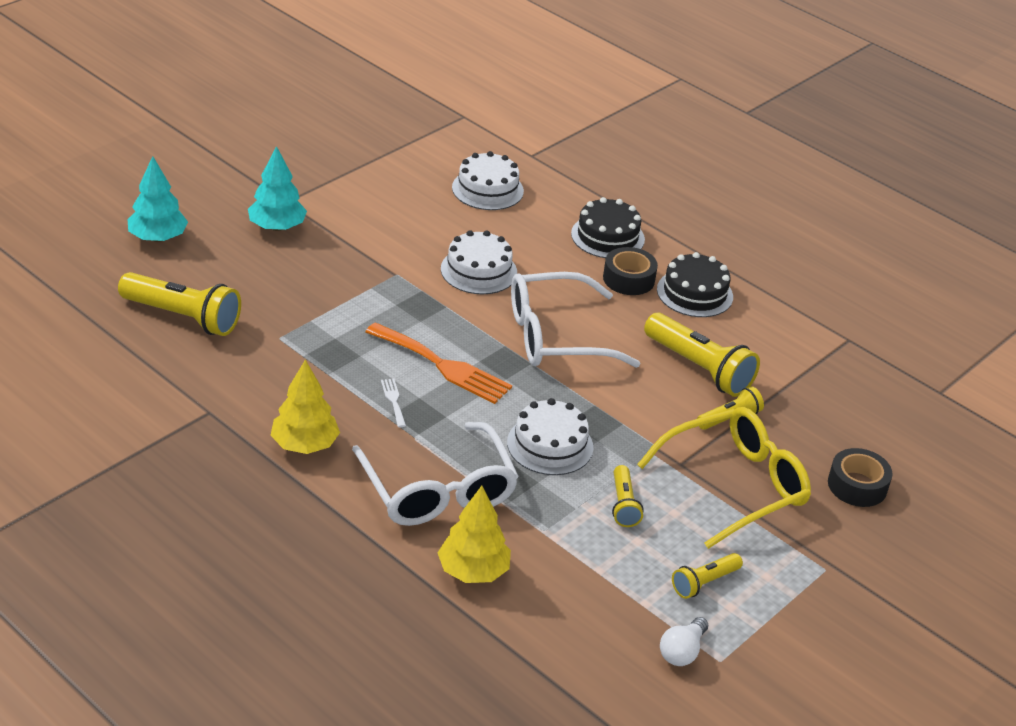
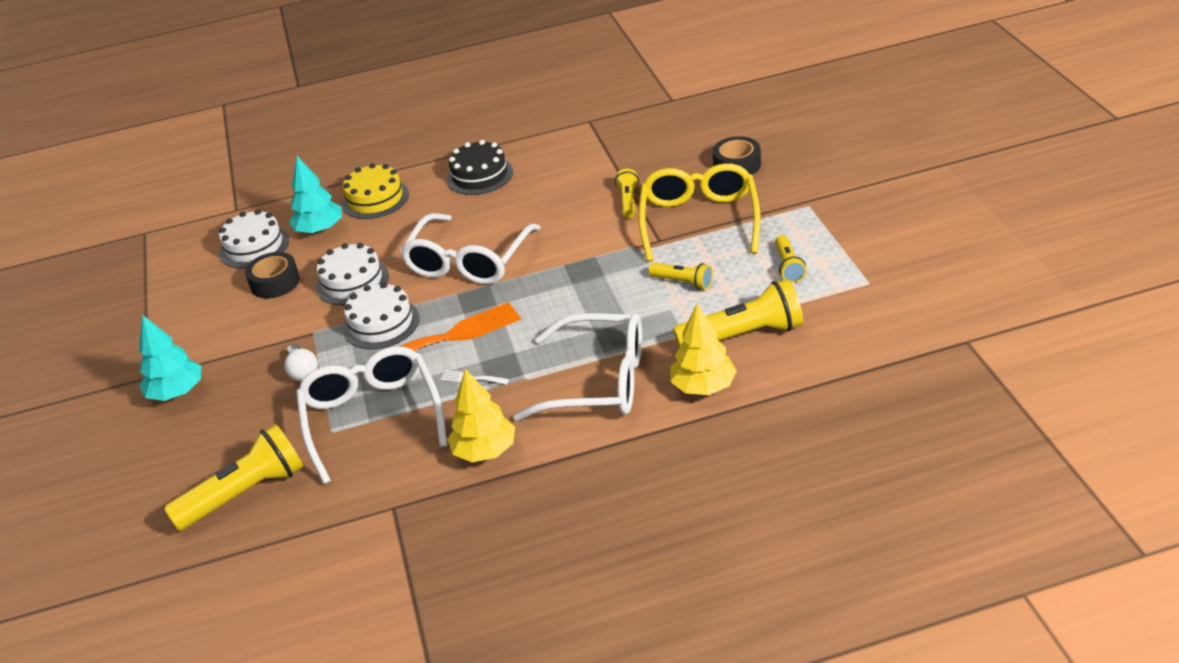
camera: 50 degrees left, 0 degrees up
turquoise tree [127,156,188,242] -> turquoise tree moved to [289,156,342,234]
white cake [507,398,593,475] -> white cake moved to [343,282,420,349]
black cake [571,197,645,258] -> yellow cake [342,163,409,219]
black tape [603,247,658,295] -> black tape moved to [245,252,300,298]
yellow flashlight [644,313,760,397] -> yellow flashlight moved to [673,279,803,347]
white light bulb [660,617,708,666] -> white light bulb moved to [285,344,318,381]
none -> white glasses [296,346,448,484]

